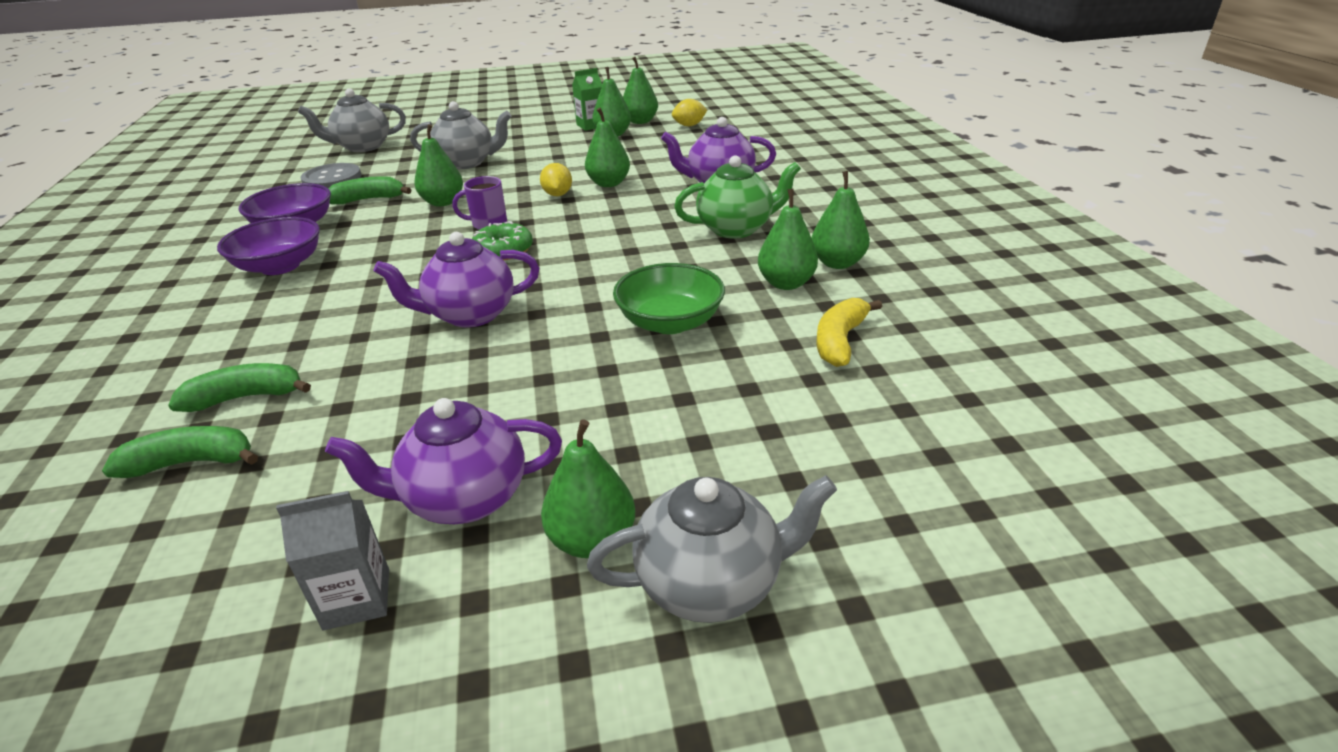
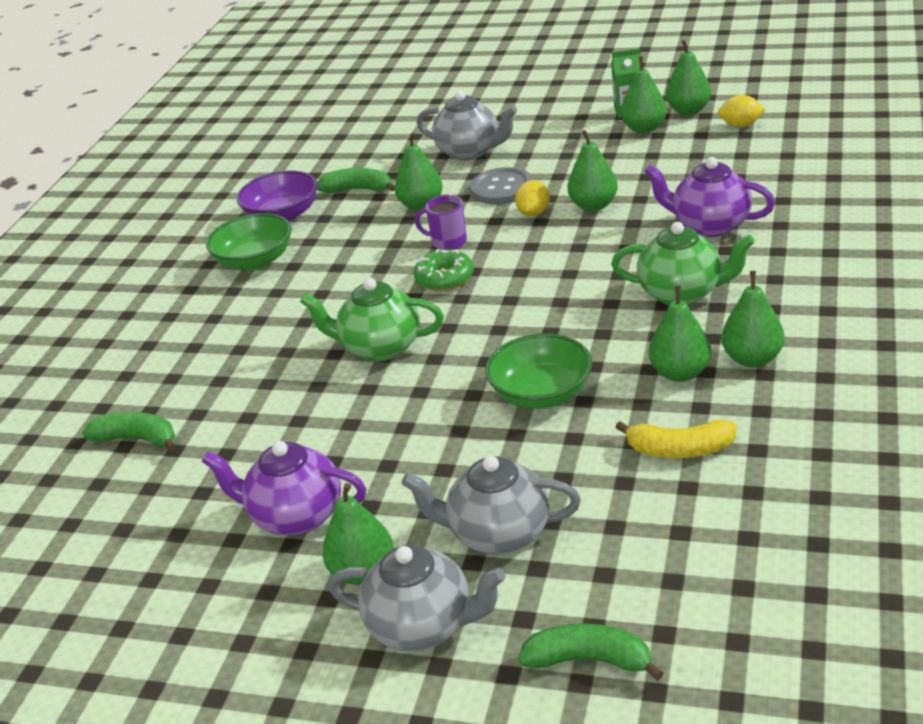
camera: 30 degrees right, 0 degrees up
green banana [168,363,311,412] -> green banana moved to [518,623,664,681]
purple bowl [217,217,320,275] -> green bowl [206,213,292,270]
grey carton [276,491,389,630] -> none
grey teapot [298,88,406,152] -> grey teapot moved to [401,456,581,555]
grey button [300,163,361,188] -> grey button moved to [470,167,533,205]
purple teapot [374,232,539,328] -> green teapot [300,278,444,362]
yellow banana [816,298,882,367] -> yellow banana turned 135 degrees counterclockwise [615,420,737,458]

